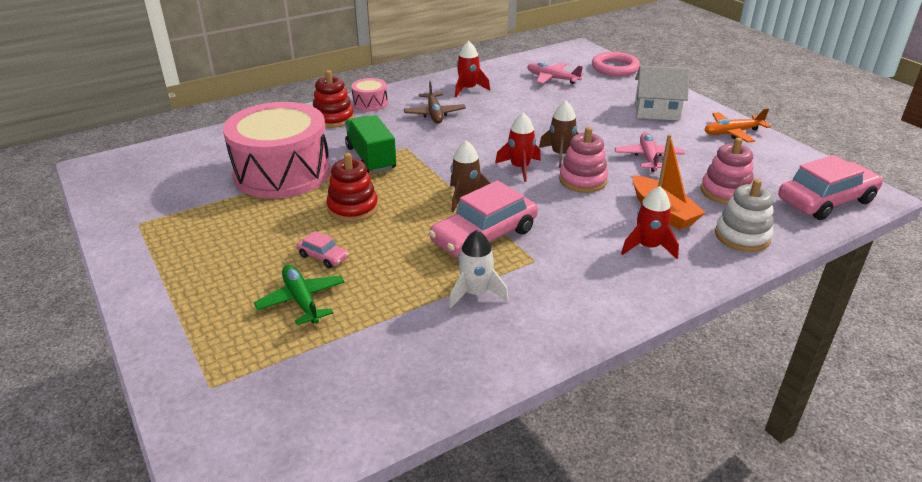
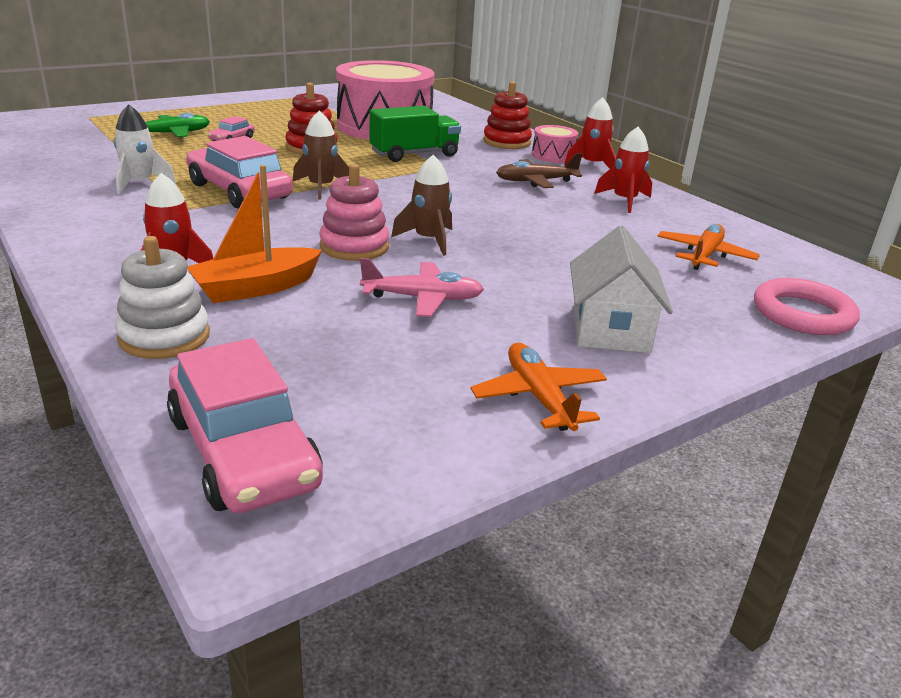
camera: 85 degrees right, 5 degrees down
red rocket [495,113,541,182] -> red rocket moved to [564,98,616,169]
pink plane [527,62,584,84] -> orange plane [657,224,760,270]
pink stacking toy [701,138,754,205] -> none

